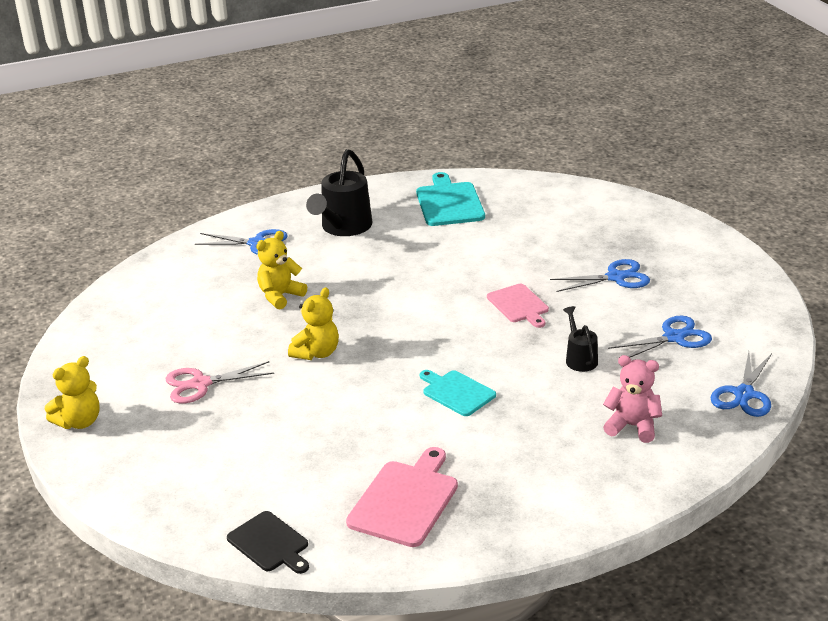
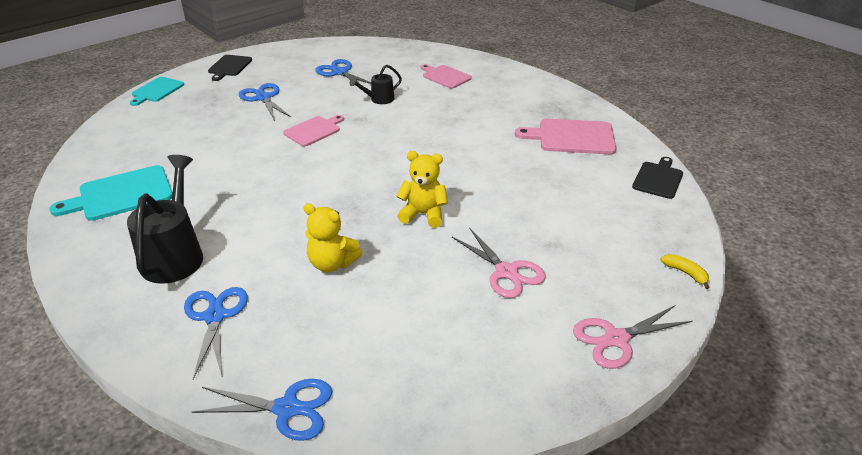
camera: 110 degrees left, 5 degrees up
yellow teddy bear [45,356,100,429] -> pink scissors [573,305,693,369]
black watering can [306,149,372,236] -> black watering can turned 90 degrees counterclockwise [127,155,203,284]
turquoise cutting board [420,370,496,416] -> turquoise cutting board moved to [130,77,184,106]
pink teddy bear [603,355,662,443] -> pink cutting board [421,64,472,89]
blue scissors [710,352,772,417] -> blue scissors moved to [192,379,332,441]
none -> black cutting board [208,55,252,81]
none -> yellow banana [660,254,710,289]

